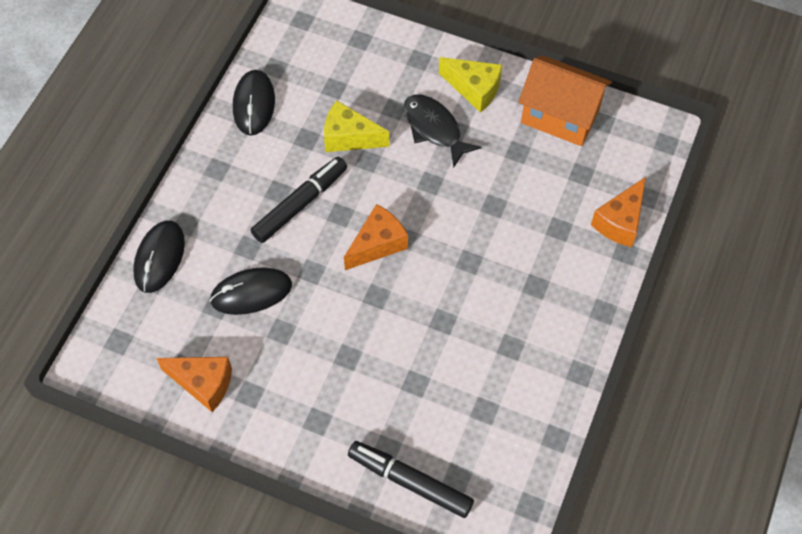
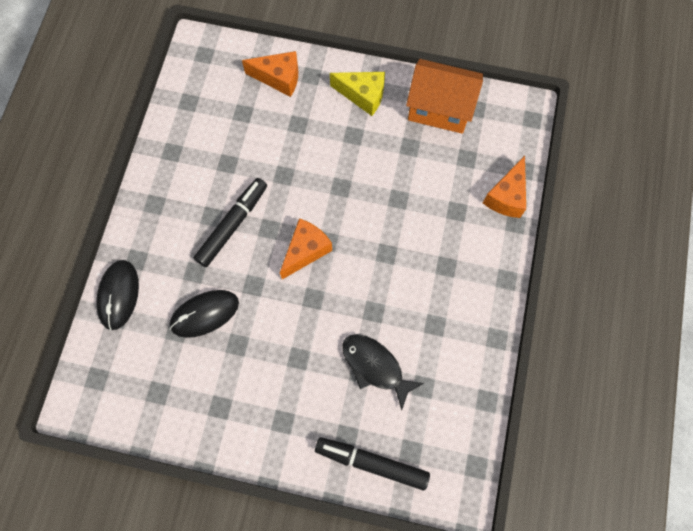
camera: 10 degrees left, 10 degrees up
orange cheese [156,357,232,412] -> orange cheese moved to [242,51,298,97]
black mouse [233,70,275,136] -> none
yellow cheese [324,100,389,152] -> none
black fish [404,94,482,168] -> black fish moved to [342,334,424,410]

